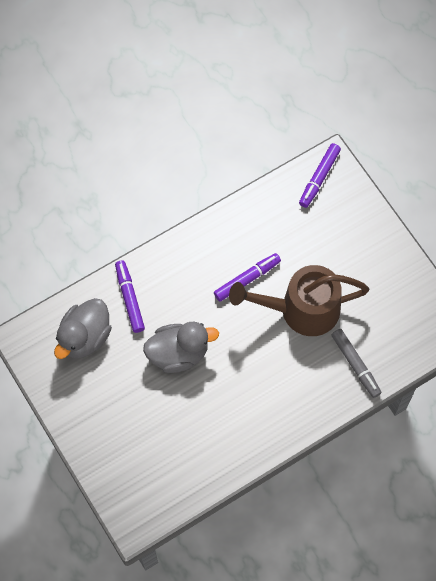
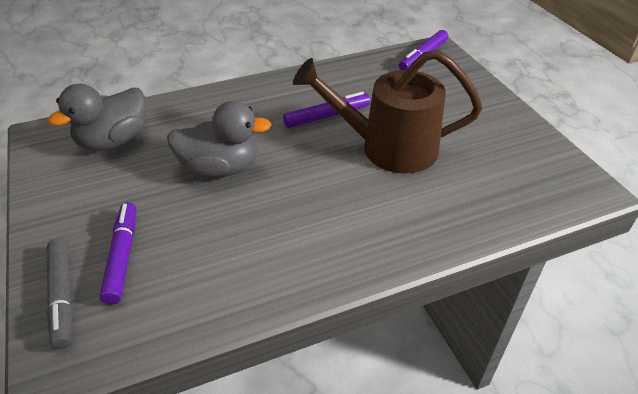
camera: 10 degrees right, 25 degrees down
purple marker [115,260,145,333] -> purple marker moved to [99,202,136,304]
grey marker [331,329,381,398] -> grey marker moved to [46,239,73,349]

